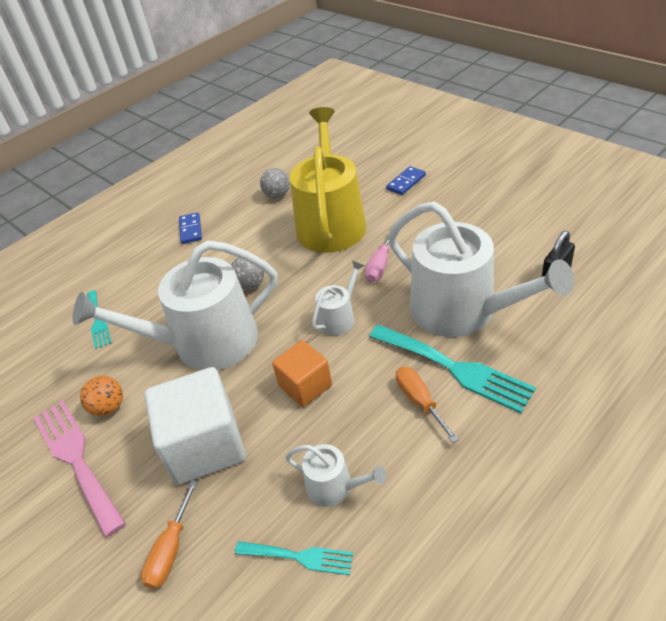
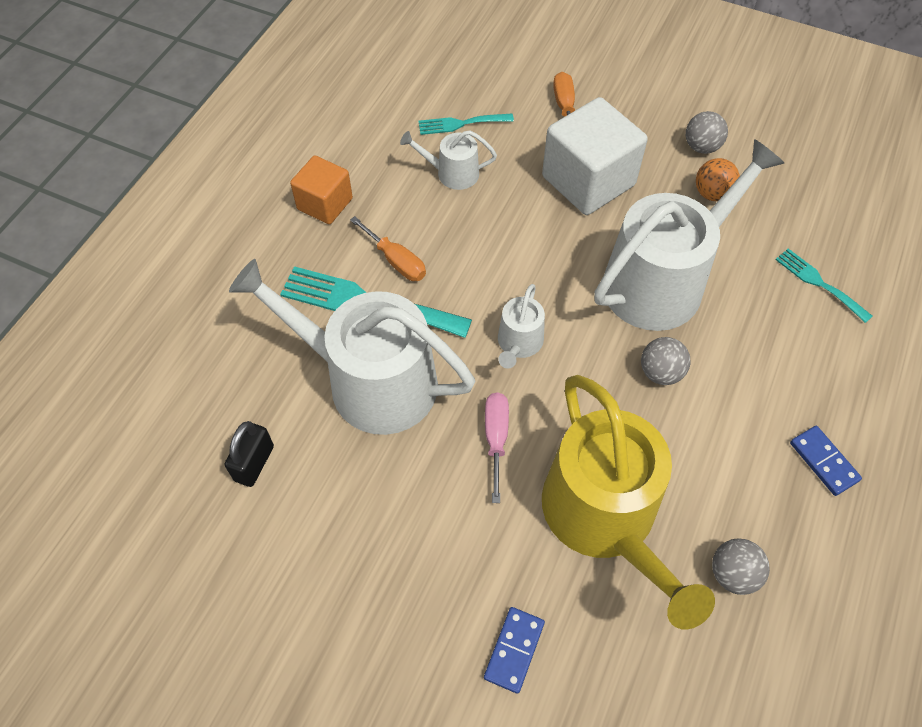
camera: 155 degrees right, 15 degrees up
pink fork [33,400,126,538] -> grey ball [686,111,728,154]
orange cube [272,340,332,407] -> orange cube moved to [290,155,353,224]

